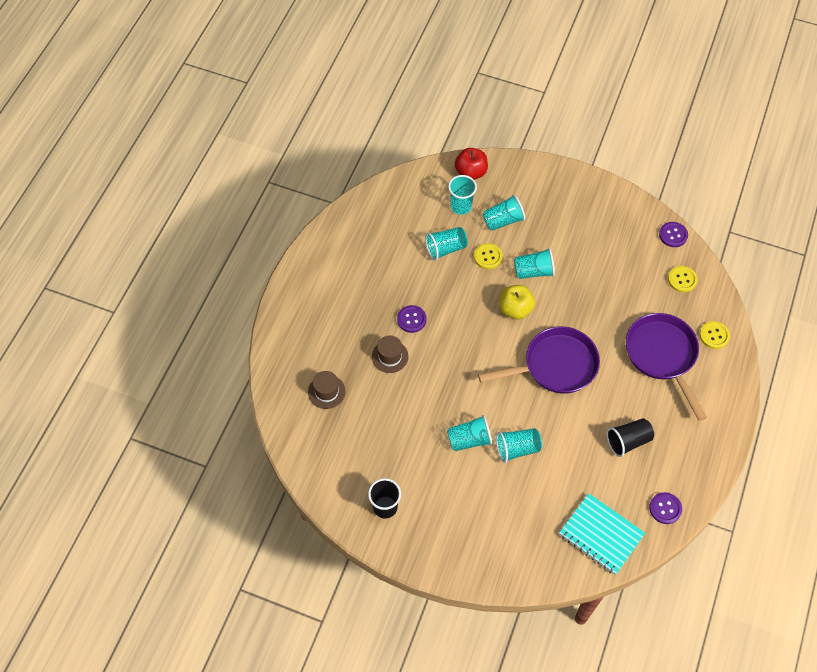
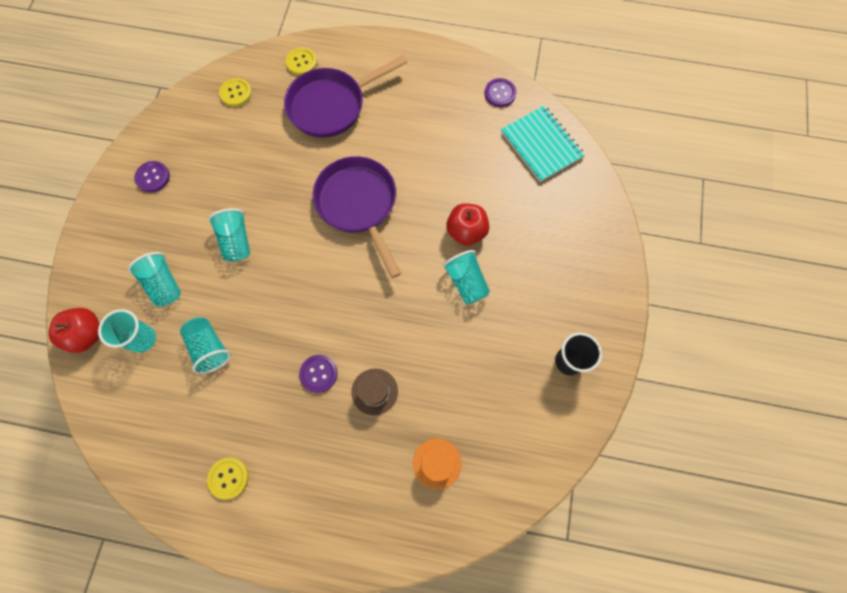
camera: 100 degrees left, 10 degrees up
brown hat [308,371,346,409] -> orange hat [413,439,461,489]
yellow button [474,243,503,269] -> yellow button moved to [207,457,249,500]
turquoise cup [496,428,542,463] -> red apple [446,203,489,246]
yellow apple [500,285,535,320] -> none
turquoise notebook [559,493,645,575] -> turquoise notebook turned 60 degrees counterclockwise [501,106,585,182]
black cup [606,418,654,457] -> none
purple button [659,222,688,247] -> purple button moved to [134,161,170,192]

